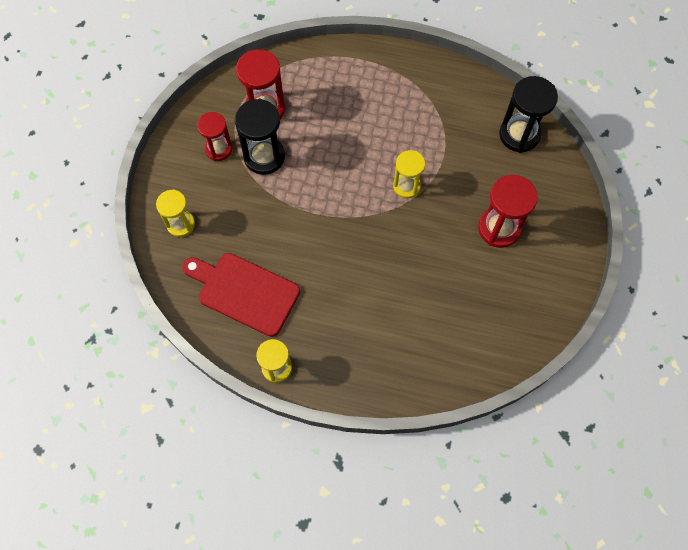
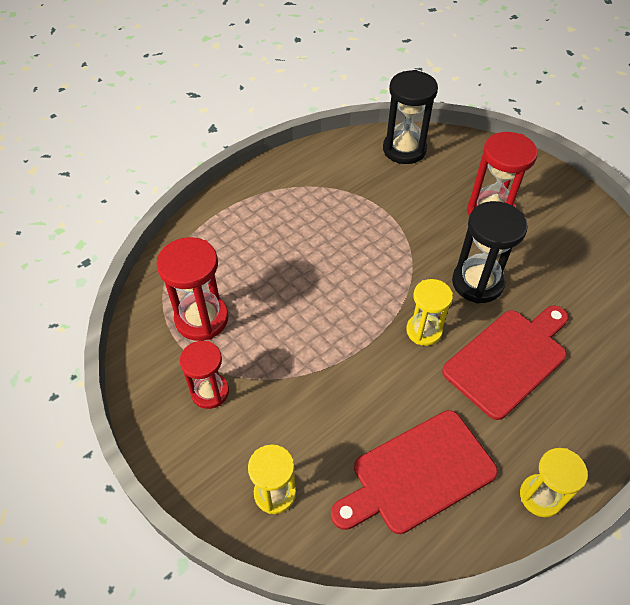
camera: 55 degrees left, 15 degrees down
black hourglass [235,99,285,175] -> black hourglass moved to [452,201,528,304]
yellow hourglass [393,150,425,198] -> yellow hourglass moved to [406,279,453,346]
none -> red cutting board [442,306,569,420]

